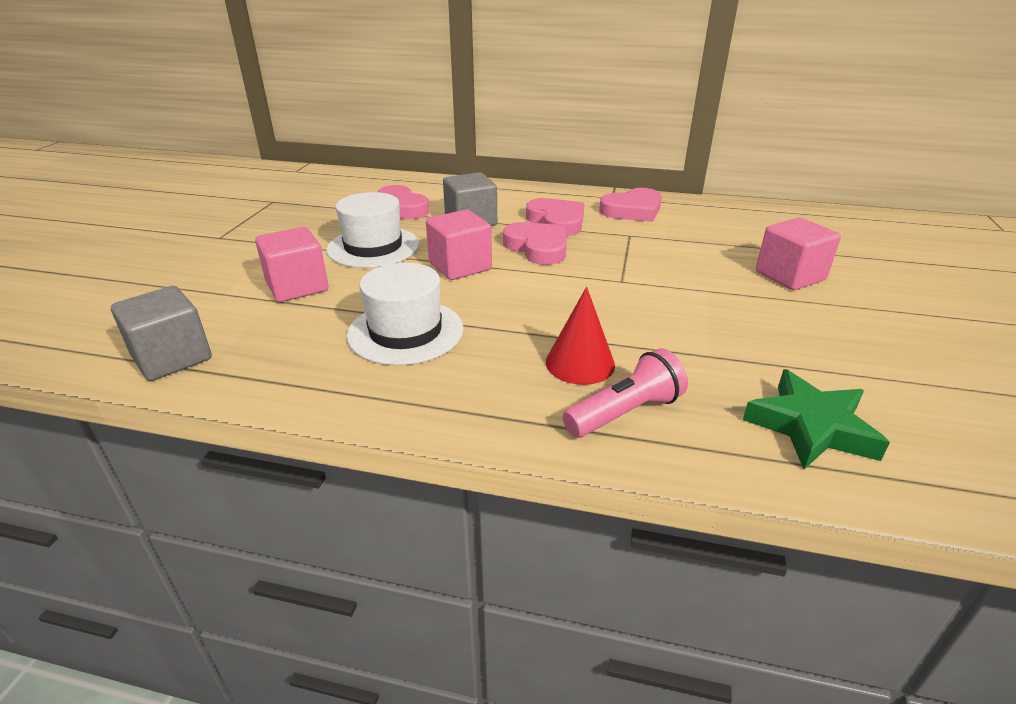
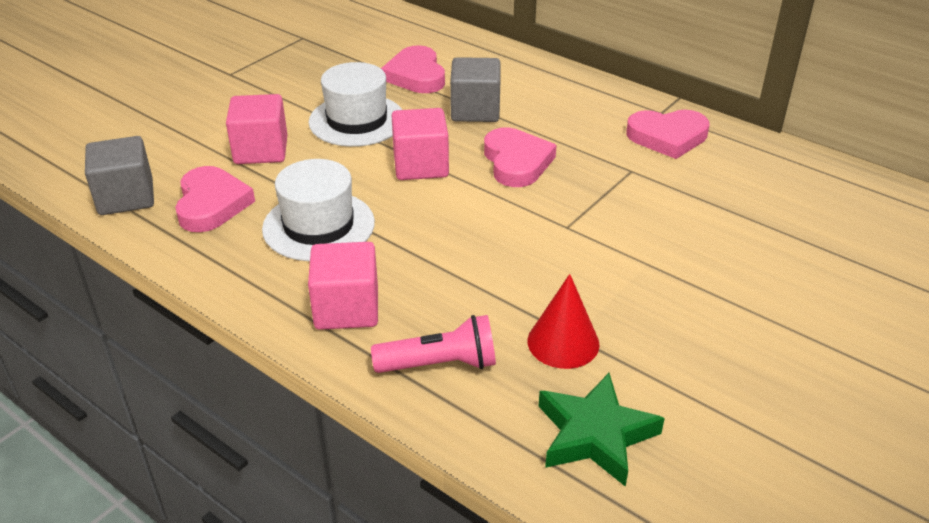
camera: 25 degrees right, 5 degrees up
pink heart [526,198,584,236] -> pink heart moved to [175,166,255,232]
red cone [546,287,615,385] -> red cone moved to [528,274,600,369]
pink cube [756,218,841,290] -> pink cube moved to [308,242,378,330]

